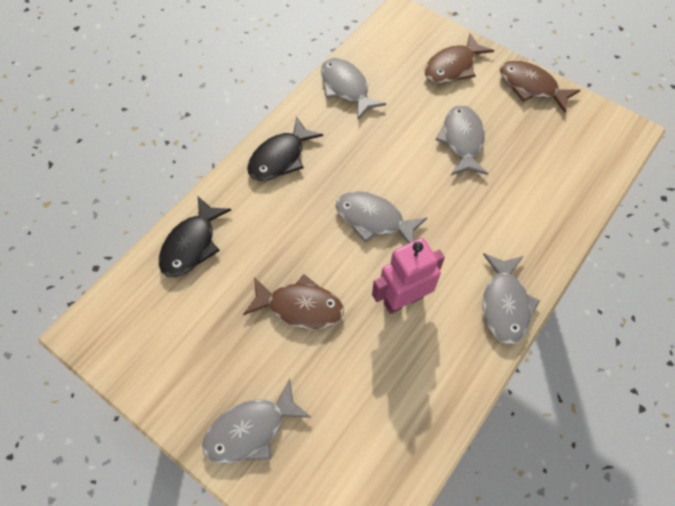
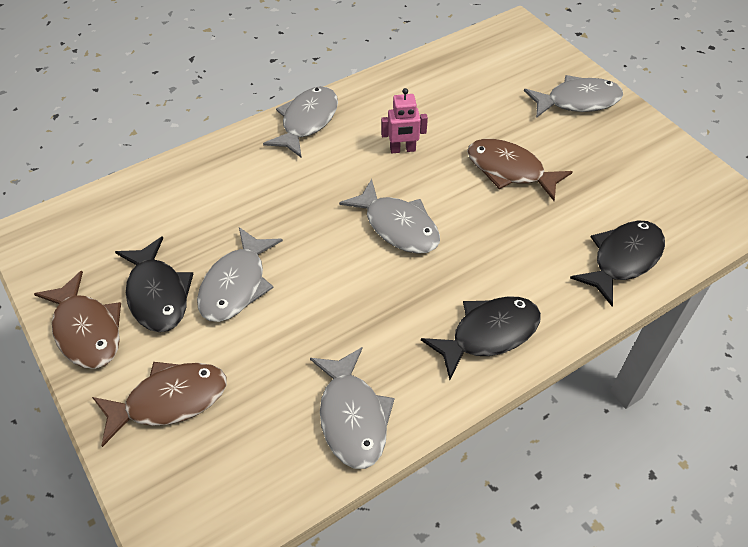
camera: 160 degrees left, 10 degrees down
pink robot [372,238,445,314] -> pink robot [381,88,428,153], size x0.61
none -> black fish [115,236,193,332]

